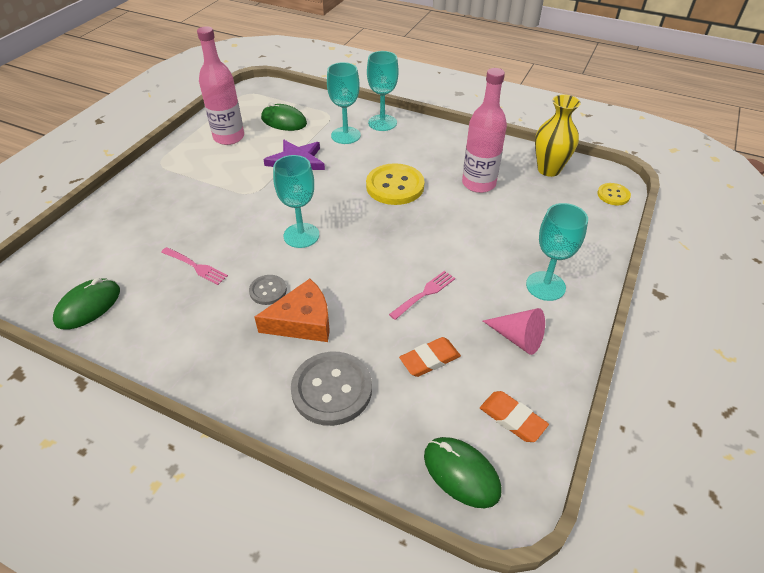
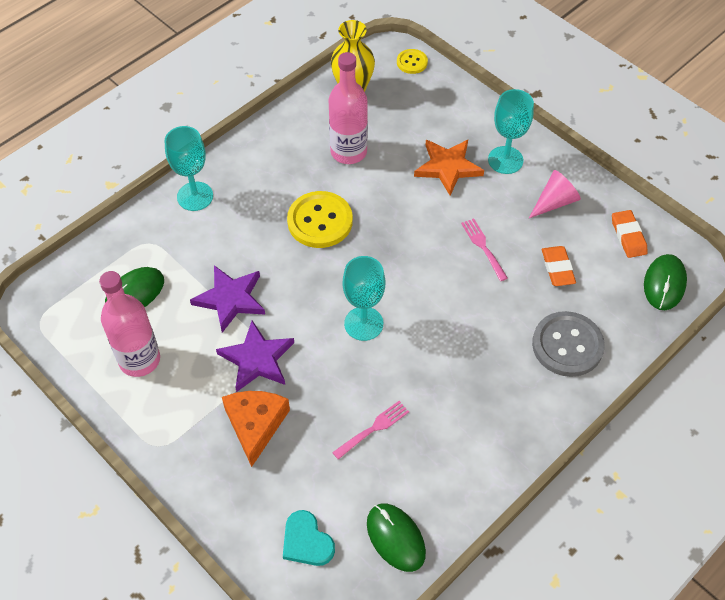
camera: 70 degrees left, 10 degrees up
grey button [249,275,287,305] -> none
orange cheese [254,279,330,342] -> orange cheese moved to [222,391,290,467]
turquoise goblet [327,62,361,144] -> none
green mouse [424,437,501,508] -> green mouse turned 45 degrees counterclockwise [644,254,687,310]
orange eraser [480,391,549,442] -> orange eraser turned 75 degrees counterclockwise [612,210,648,258]
none -> purple star [216,321,294,392]
none -> turquoise heart [283,510,335,566]
none -> orange star [414,140,484,196]

